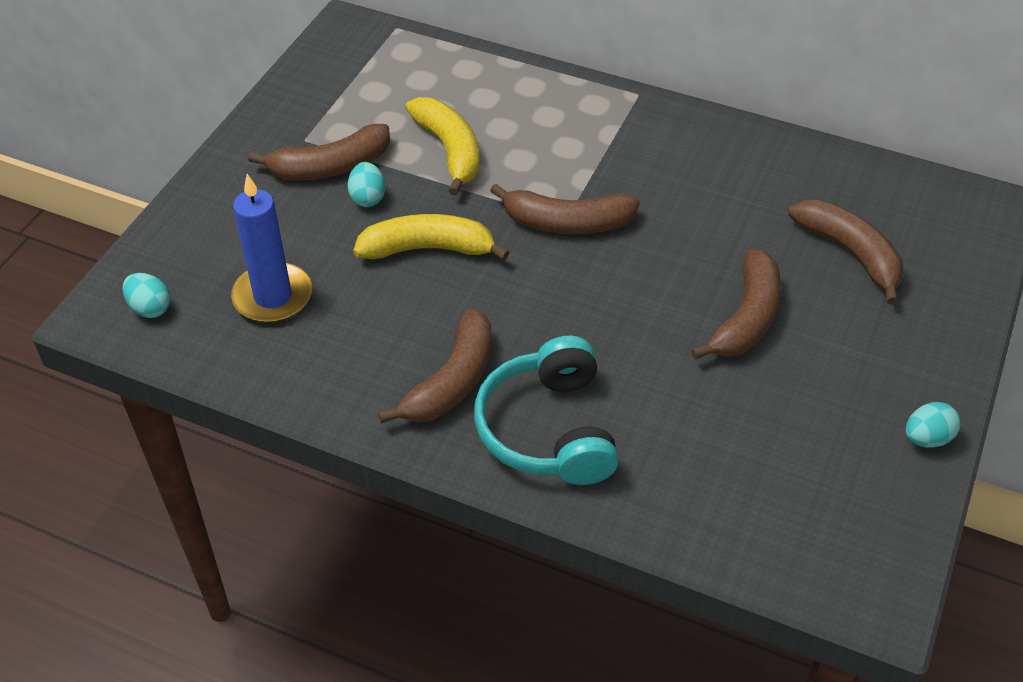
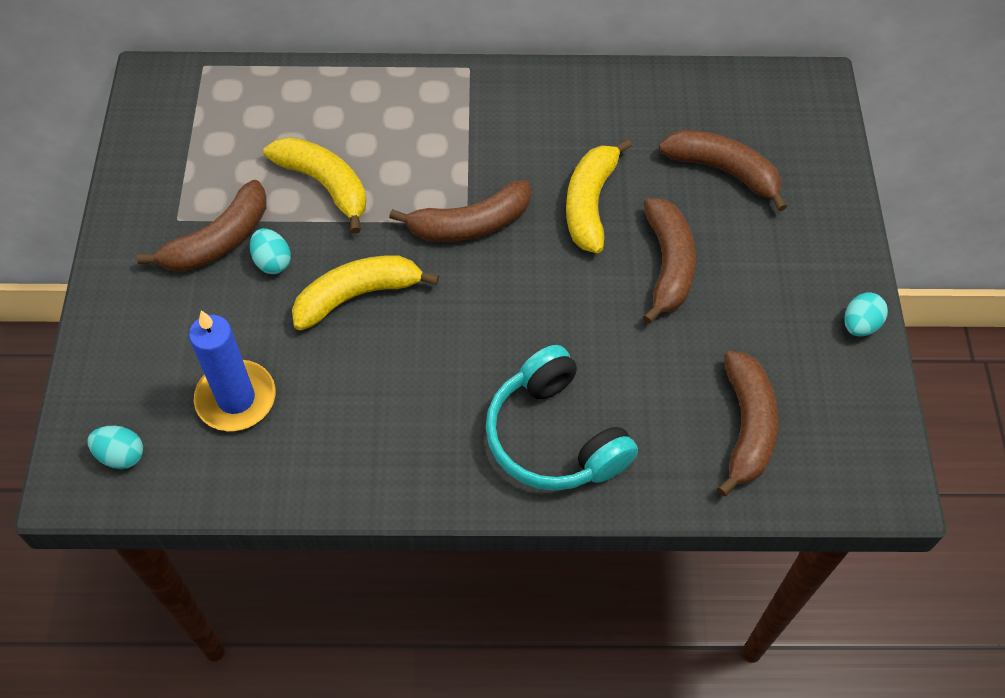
camera: 25 degrees left, 10 degrees up
brown banana [378,308,491,424] -> brown banana moved to [717,351,779,496]
none -> yellow banana [566,139,632,253]

